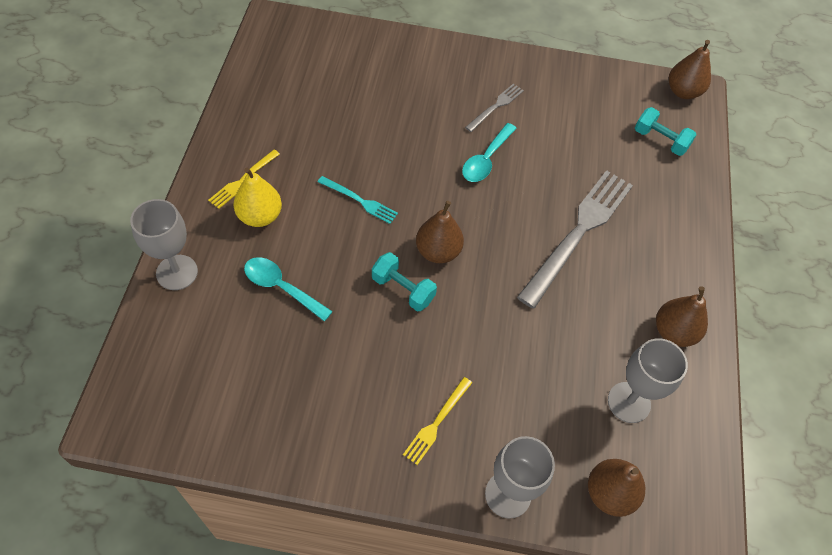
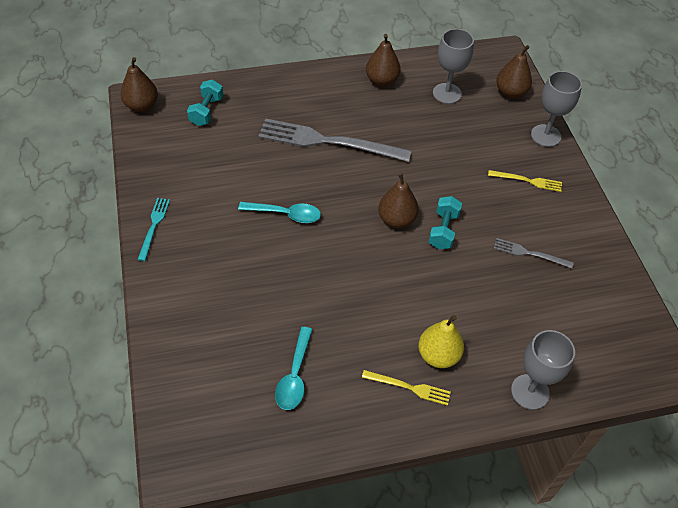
camera: 110 degrees left, 5 degrees down
turquoise spoon [244,257,333,321] -> turquoise spoon moved to [275,327,313,410]
turquoise fork [318,176,398,224] -> turquoise fork moved to [137,198,170,261]
grey fork [465,84,524,132] -> grey fork moved to [494,238,574,268]

